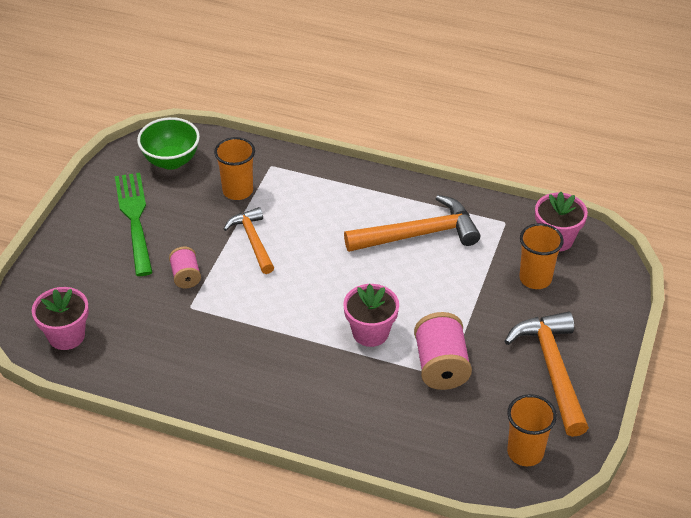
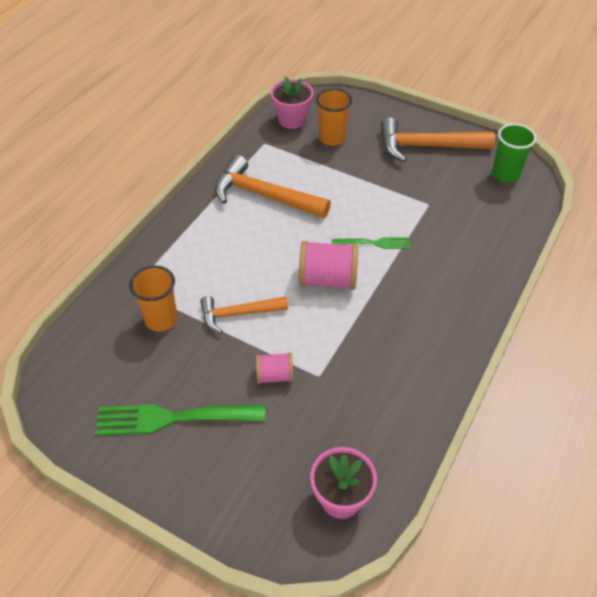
camera: 80 degrees left, 5 degrees up
green bowl [137,117,200,170] -> none
pink flower pot [343,284,399,347] -> green fork [331,237,411,249]
orange hammer [344,195,480,252] -> orange hammer turned 60 degrees counterclockwise [215,155,331,218]
pink spool [414,312,472,390] -> pink spool moved to [299,241,358,290]
orange cup [507,394,557,466] -> green cup [492,124,537,183]

